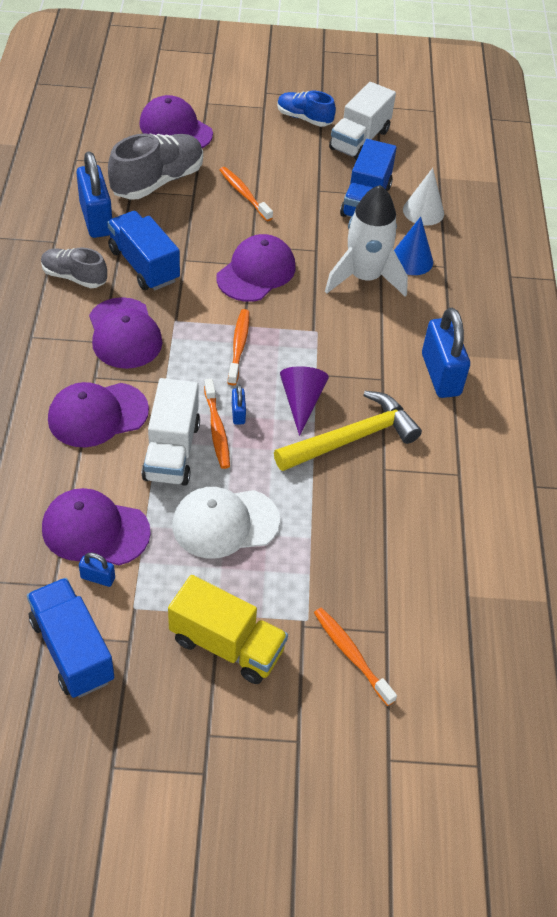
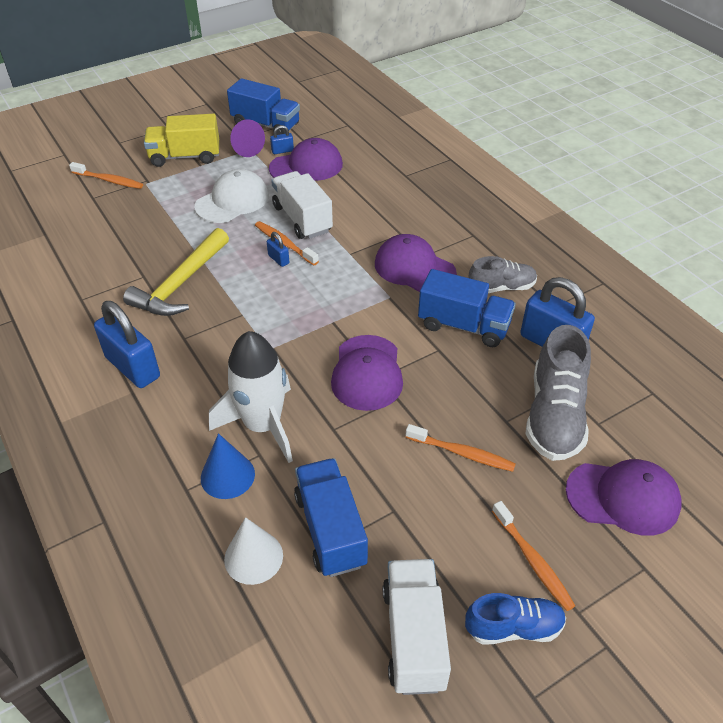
camera: 150 degrees right, 5 degrees down
purple cap [48,382,149,447] -> none
orange toothbrush [228,309,249,385] -> orange toothbrush moved to [492,501,575,611]
purple cone [280,366,329,436] -> purple cone moved to [230,119,265,157]

